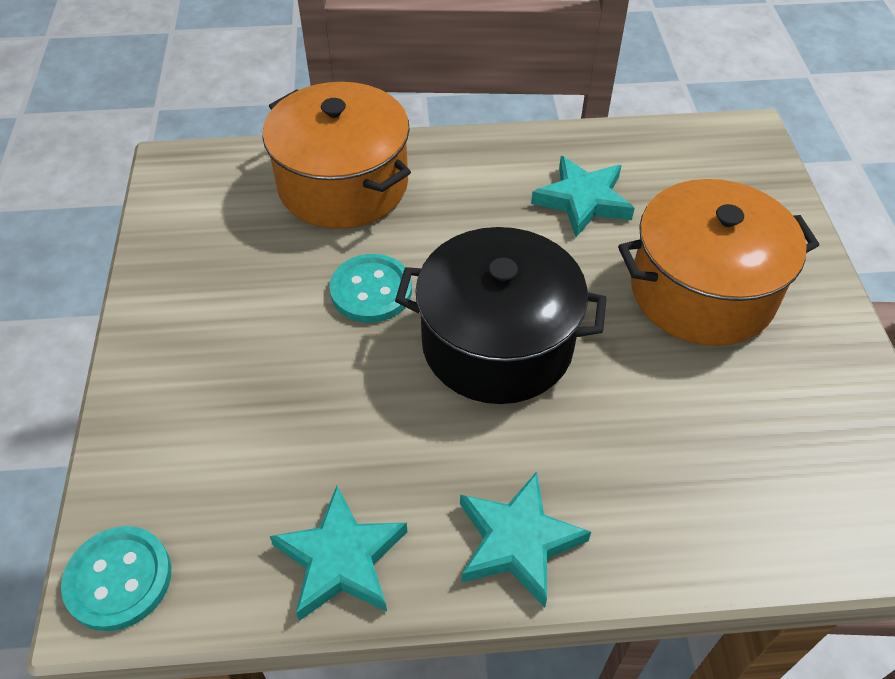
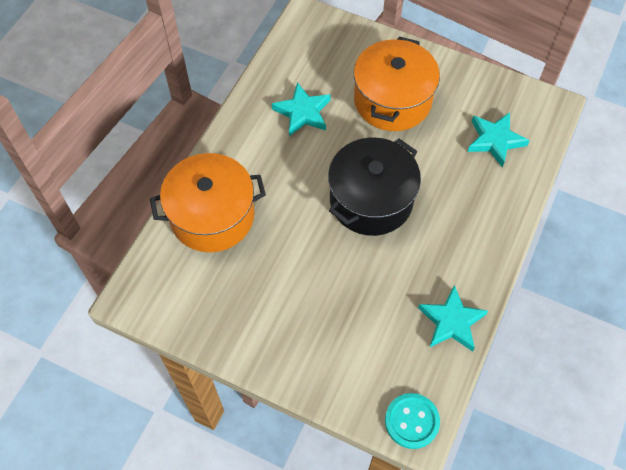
camera: 60 degrees left, 10 degrees up
turquoise button [329,254,412,323] -> none
turquoise star [460,472,591,607] -> turquoise star moved to [467,112,530,167]

